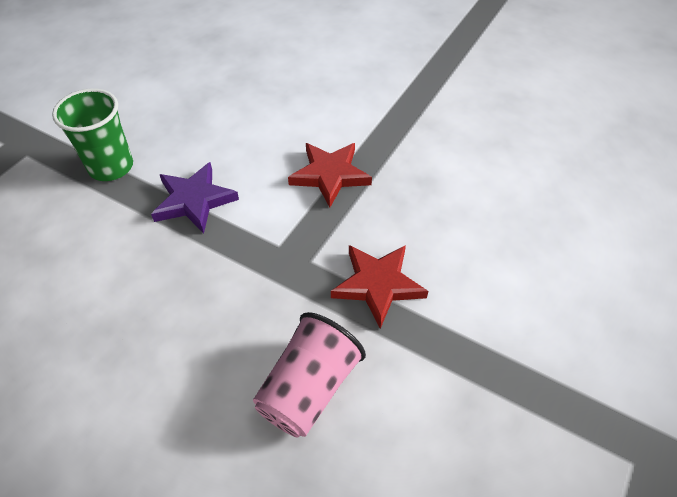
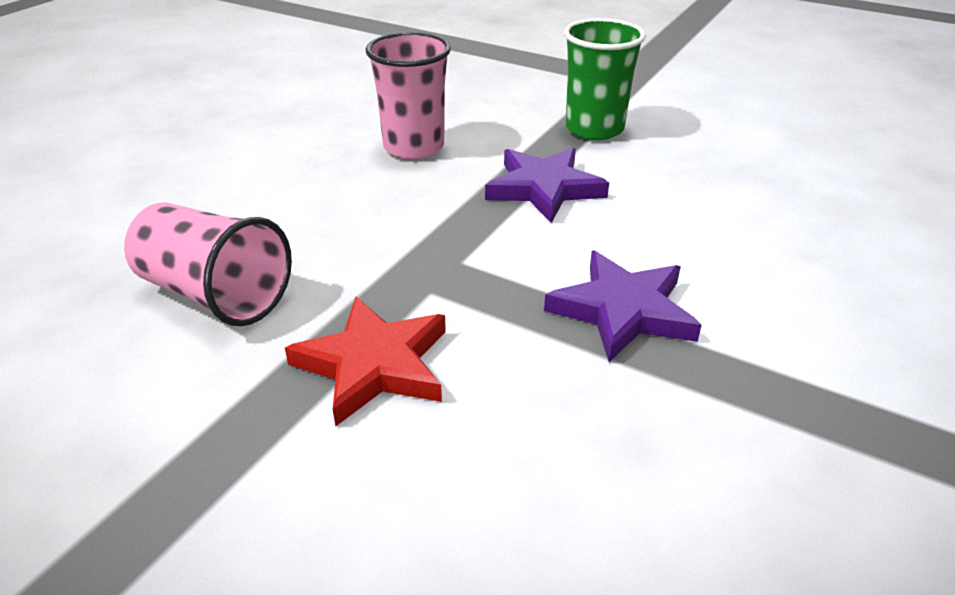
camera: 90 degrees right, 15 degrees down
red star [288,143,372,207] -> purple star [544,251,702,362]
none -> pink cup [366,32,451,159]

